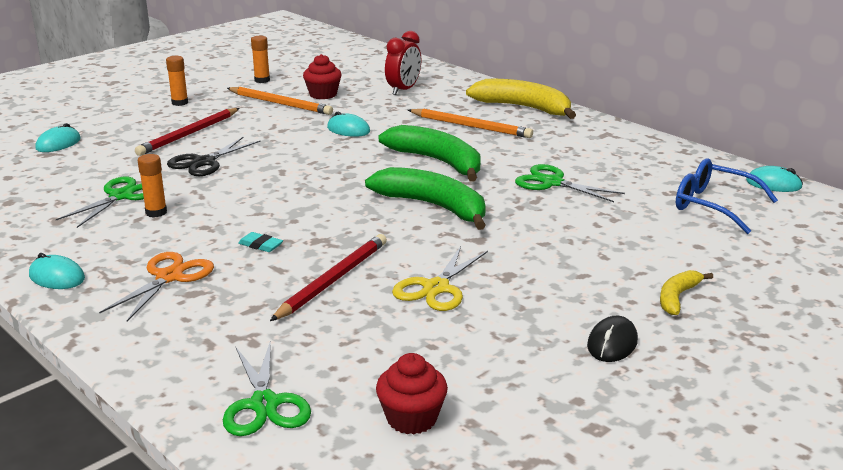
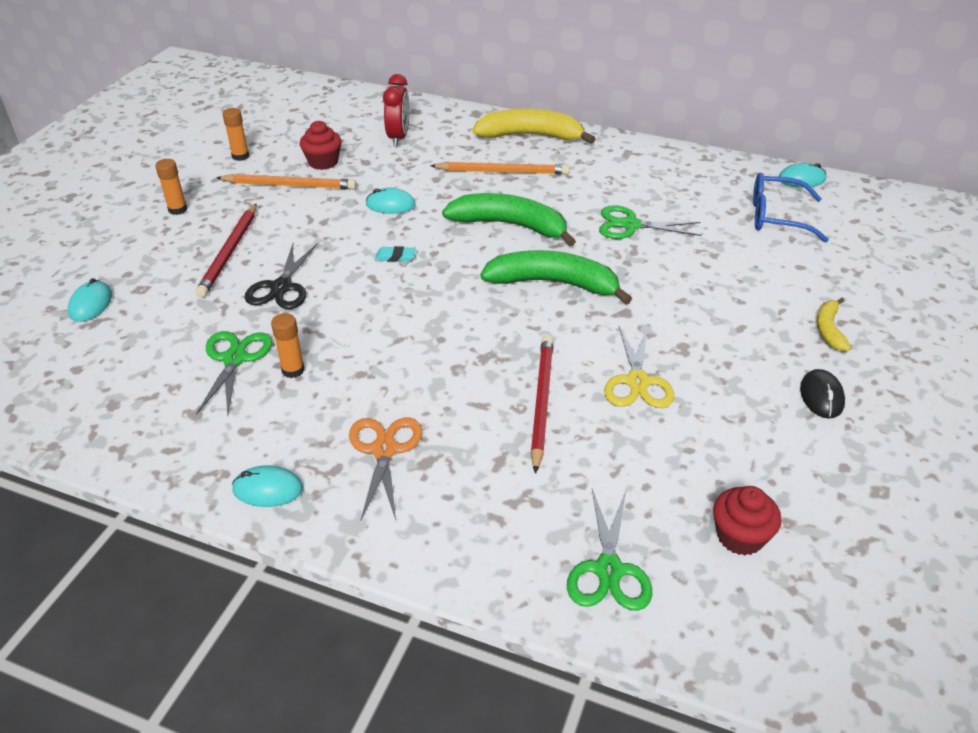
camera: 25 degrees left, 15 degrees up
green scissors [223,340,311,436] -> green scissors turned 45 degrees clockwise [567,489,652,611]
turquoise eraser [238,232,283,252] -> turquoise eraser moved to [375,246,416,262]

